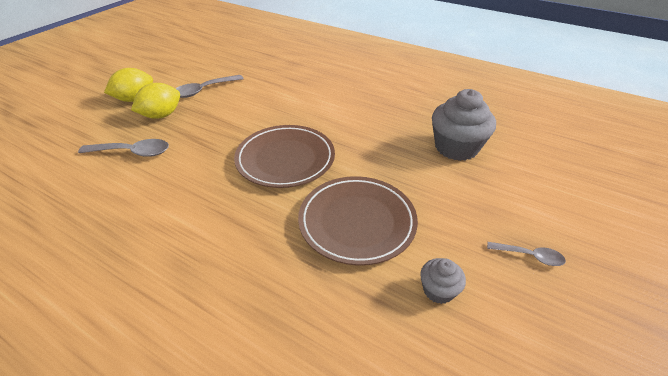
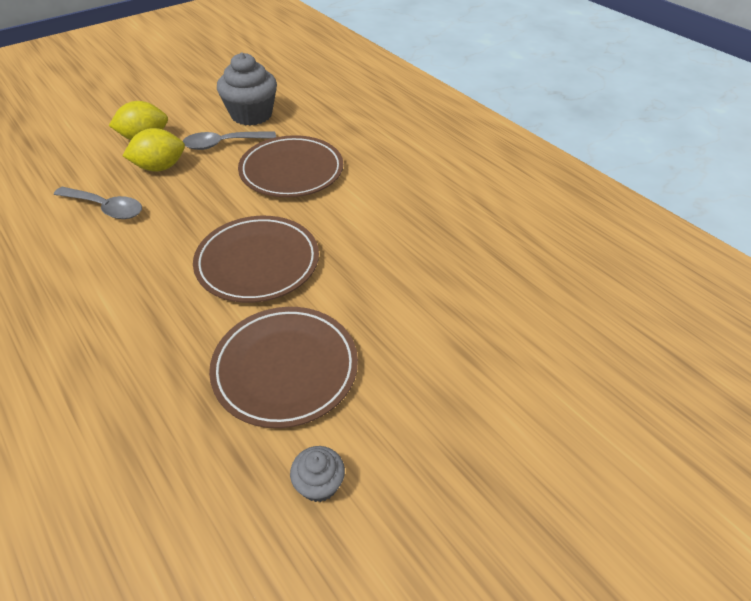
camera: 20 degrees right, 5 degrees up
grey cupcake [432,89,496,161] -> grey cupcake moved to [217,53,277,126]
grey spoon [487,242,566,266] -> none
none -> brown plate [238,135,343,198]

